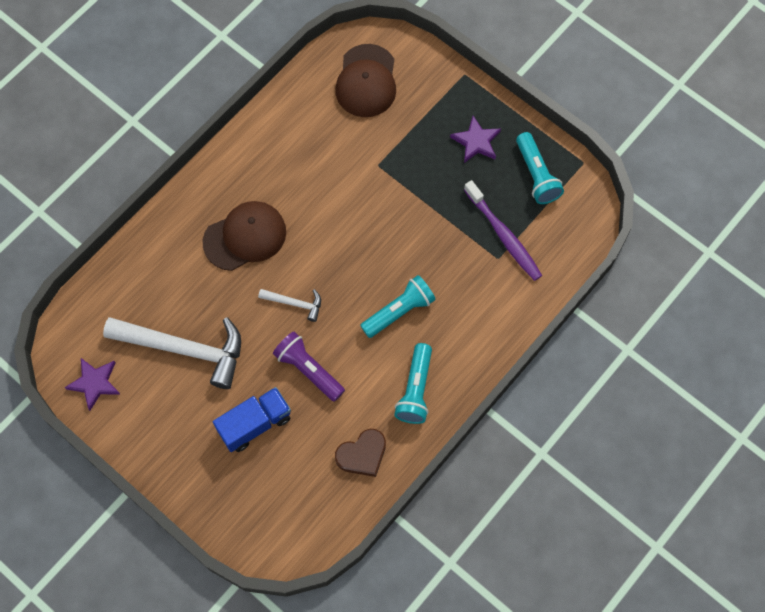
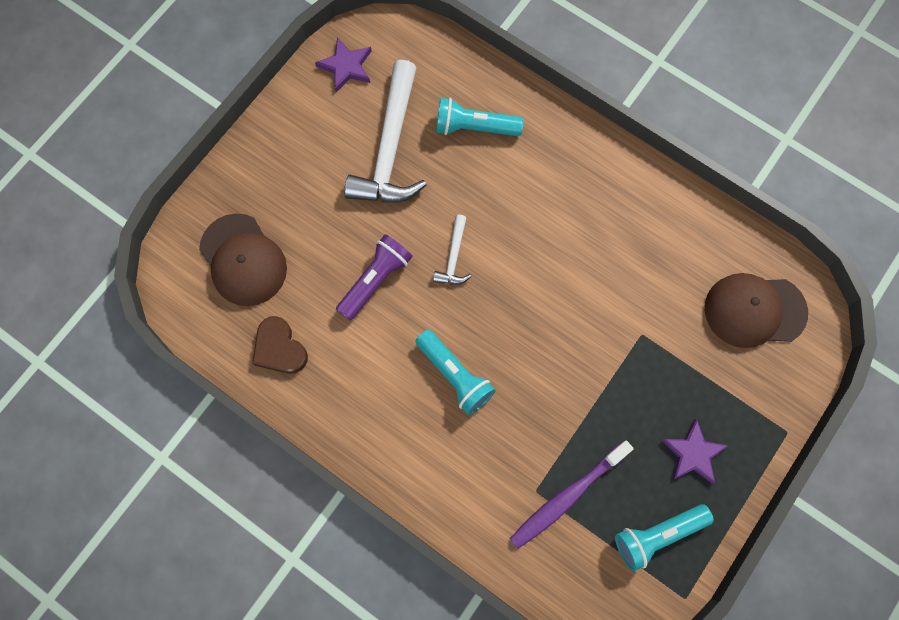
camera: 85 degrees right, 5 degrees up
brown cap [203,201,286,271] -> brown cap moved to [199,213,287,306]
blue truck [213,387,291,452] -> none
turquoise flashlight [394,343,432,424] -> turquoise flashlight moved to [436,98,523,136]

